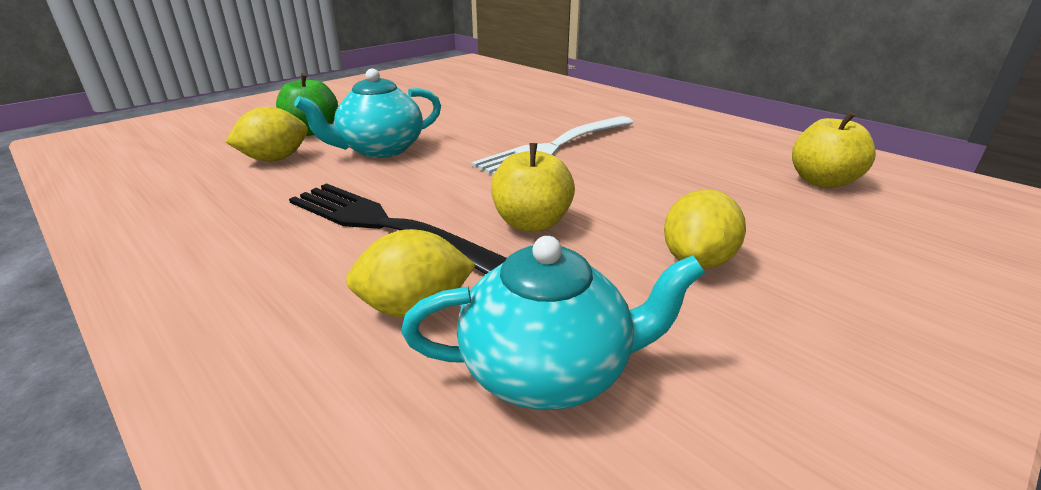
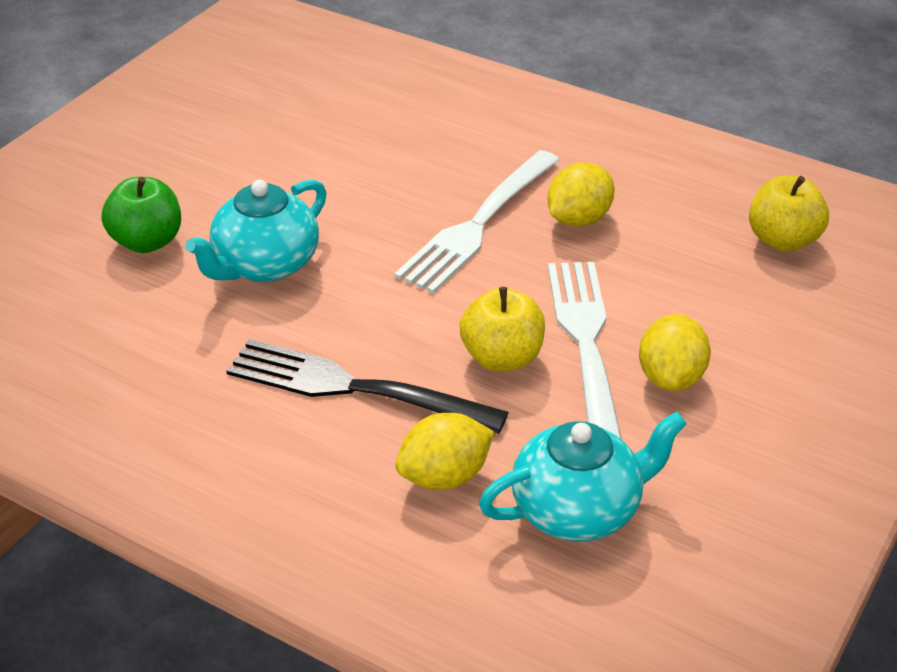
camera: 15 degrees left, 10 degrees up
yellow lemon [225,107,308,161] -> yellow lemon moved to [547,162,615,227]
none -> white fork [548,262,622,440]

